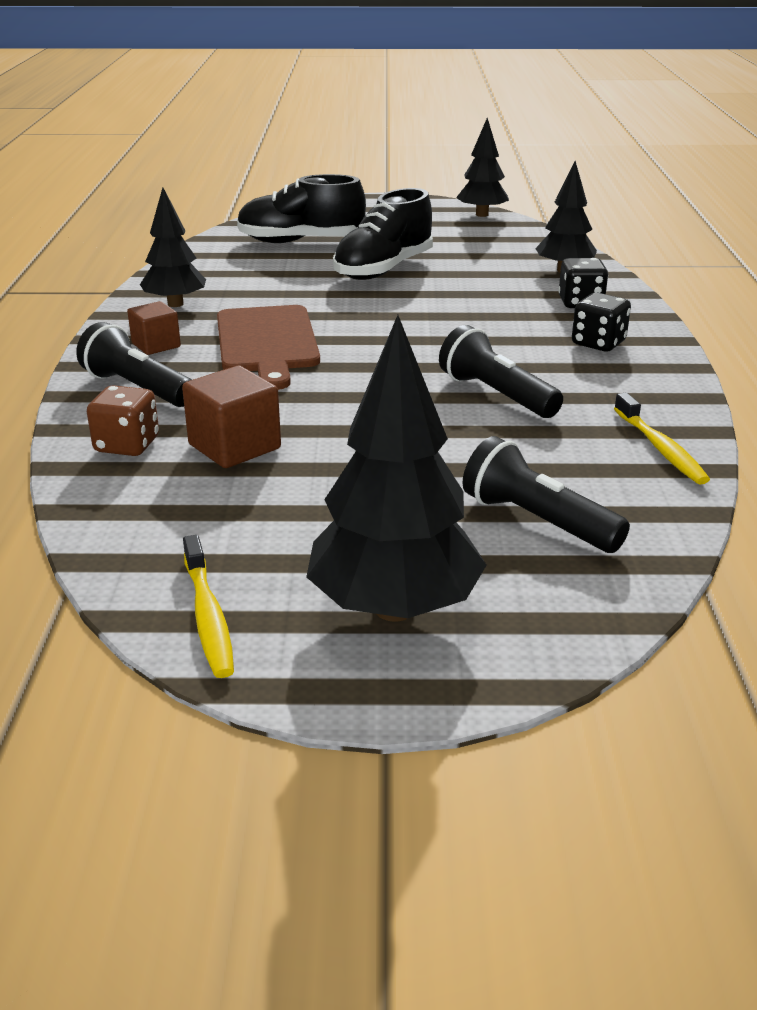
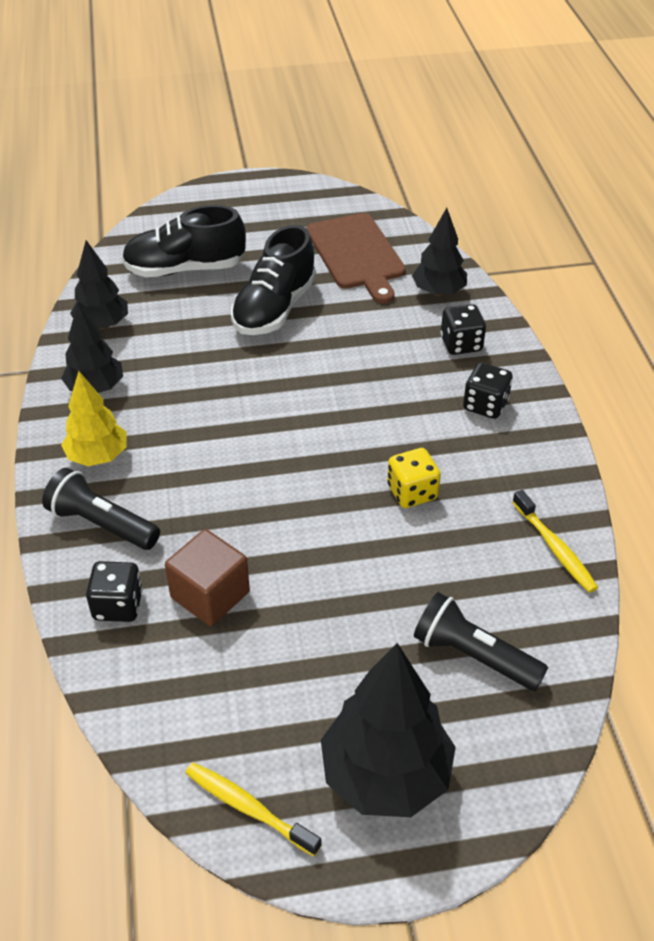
camera: 10 degrees left, 15 degrees up
brown dice [87,385,159,456] -> black dice [86,561,143,622]
brown cube [127,301,181,355] -> yellow tree [61,371,126,466]
yellow toothbrush [183,535,234,678] -> yellow toothbrush turned 150 degrees clockwise [185,762,322,856]
brown cutting board [217,305,320,390] -> brown cutting board moved to [307,213,406,304]
black flashlight [439,325,563,418] -> yellow dice [387,448,441,508]
black tree [456,118,509,217] -> black tree moved to [70,240,128,330]

